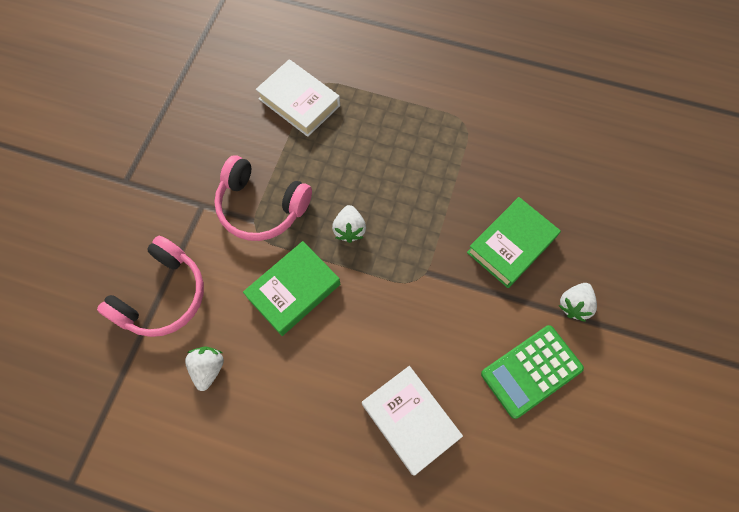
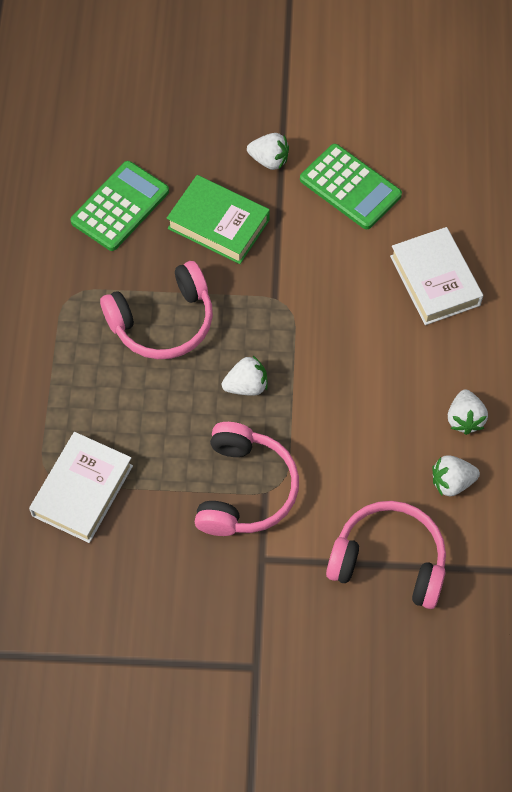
camera: 105 degrees left, 5 degrees down
green book [243,241,340,336] -> none
white book [362,366,463,476] -> white book turned 60 degrees counterclockwise [390,227,483,325]
none -> green calculator [70,161,169,251]
none -> pink headphones [100,261,213,359]
none -> white strawberry [448,389,488,435]

